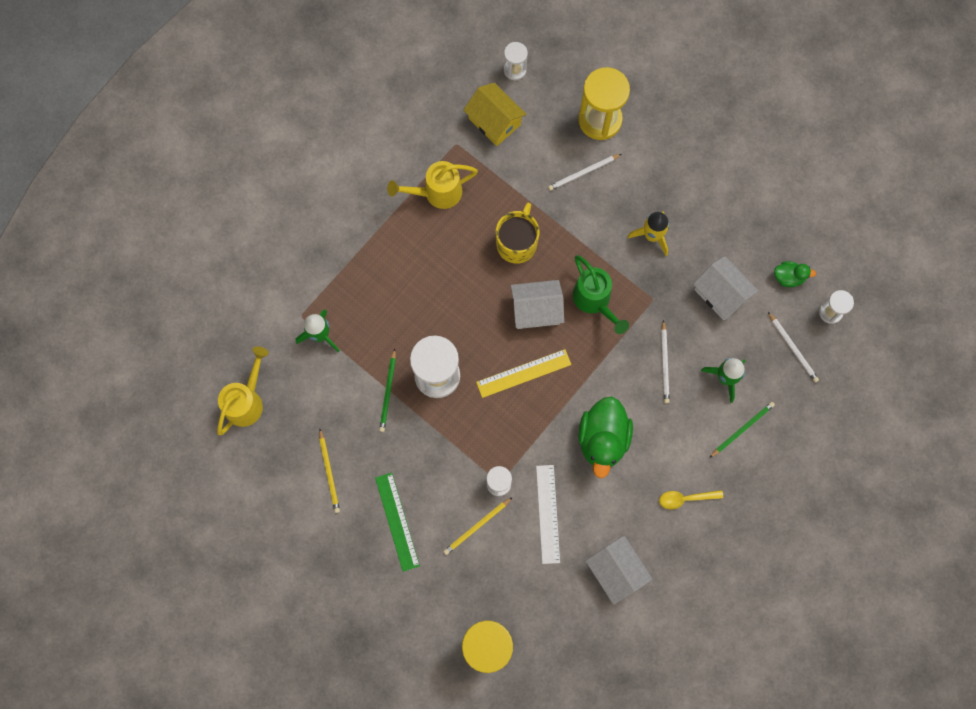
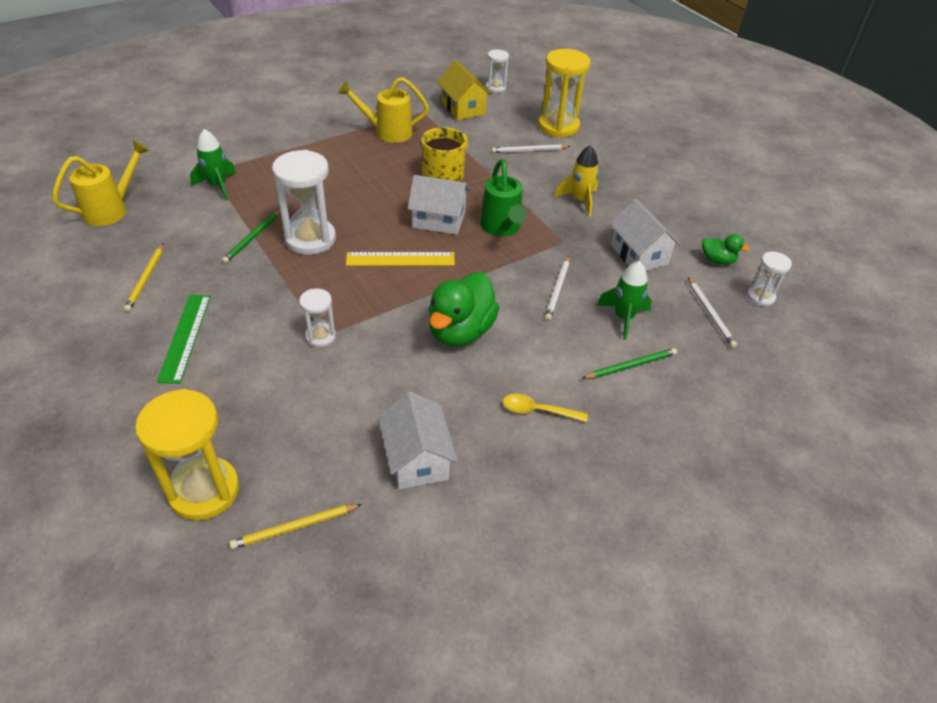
camera: 15 degrees right, 30 degrees down
yellow pencil [443,497,513,555] -> yellow pencil moved to [229,504,362,549]
white ruler [536,465,560,564] -> none

